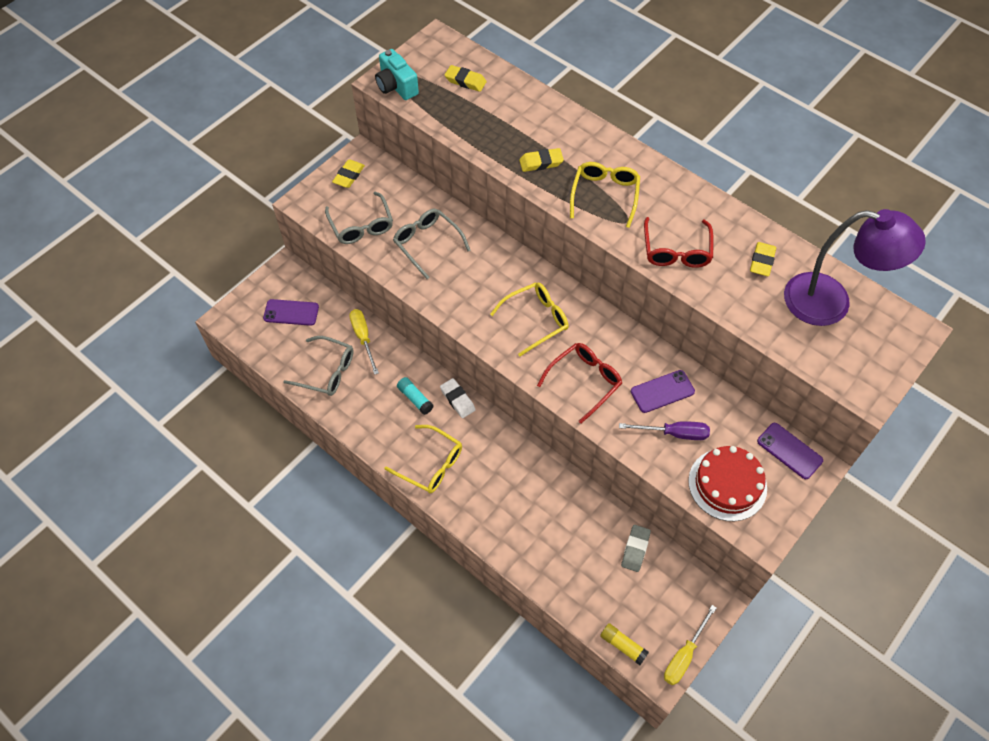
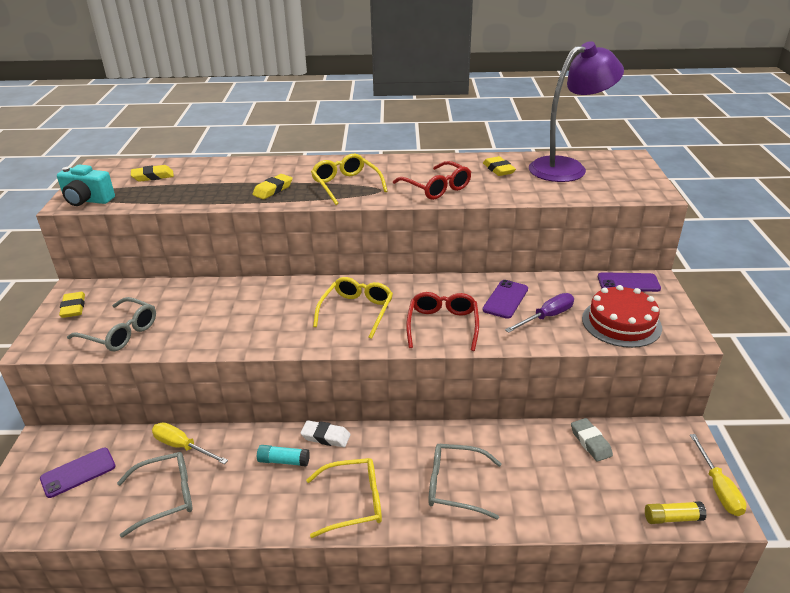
camera: 40 degrees left, 25 degrees down
grey glasses [393,209,471,279] -> grey glasses moved to [428,444,502,520]

